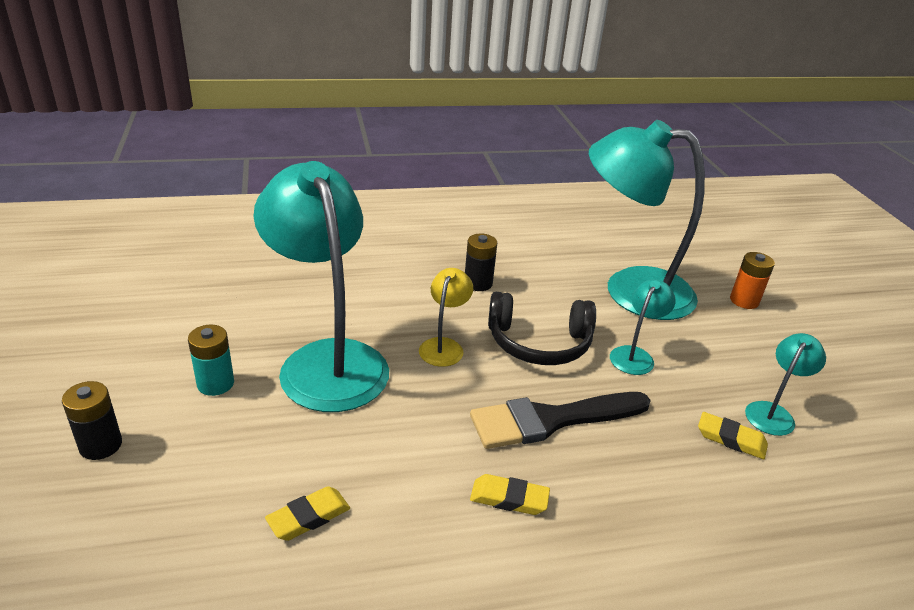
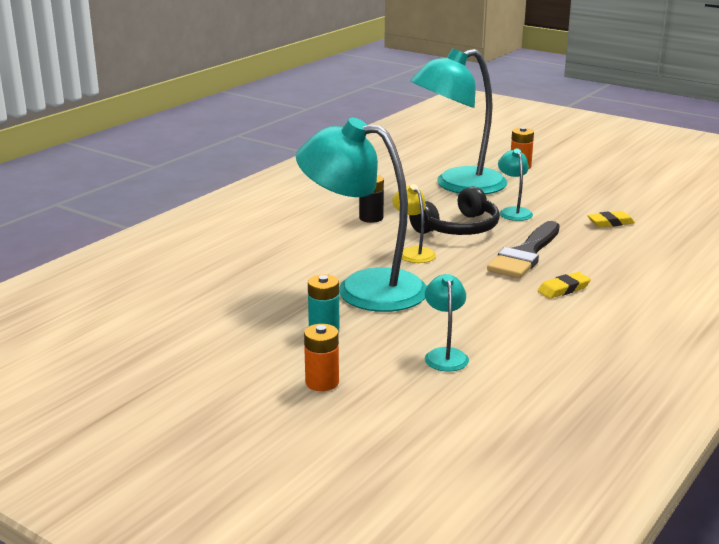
camera: 40 degrees left, 10 degrees down
black battery [62,381,122,460] -> orange battery [304,324,339,391]
yellow eraser [265,486,350,541] -> none
turquoise lamp [745,333,826,436] -> turquoise lamp moved to [425,274,469,372]

